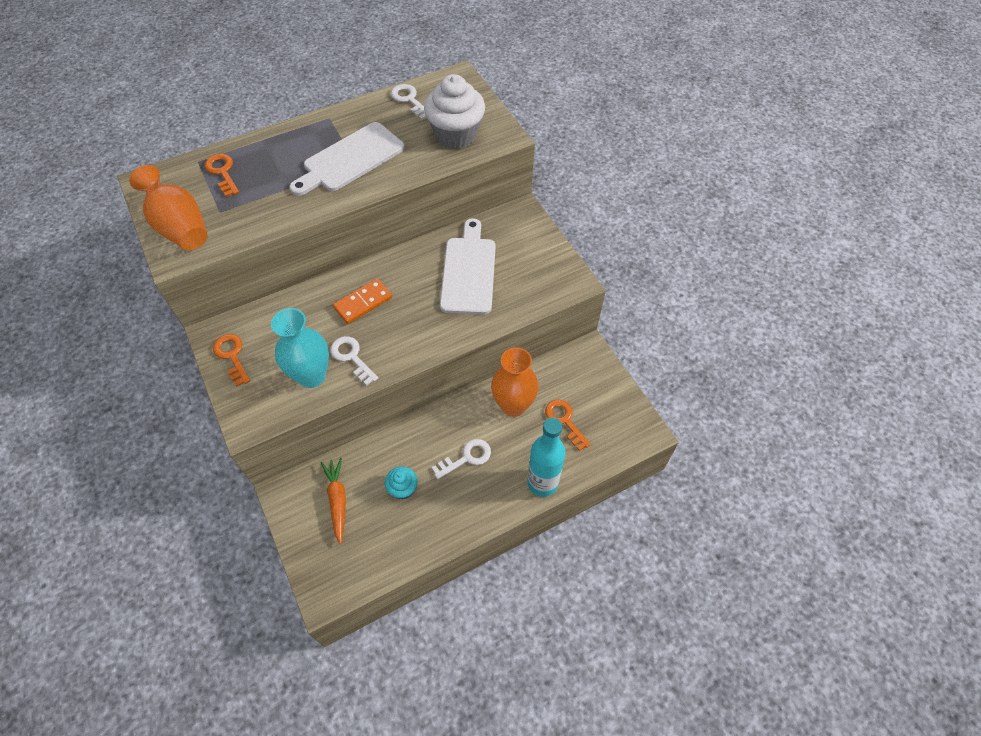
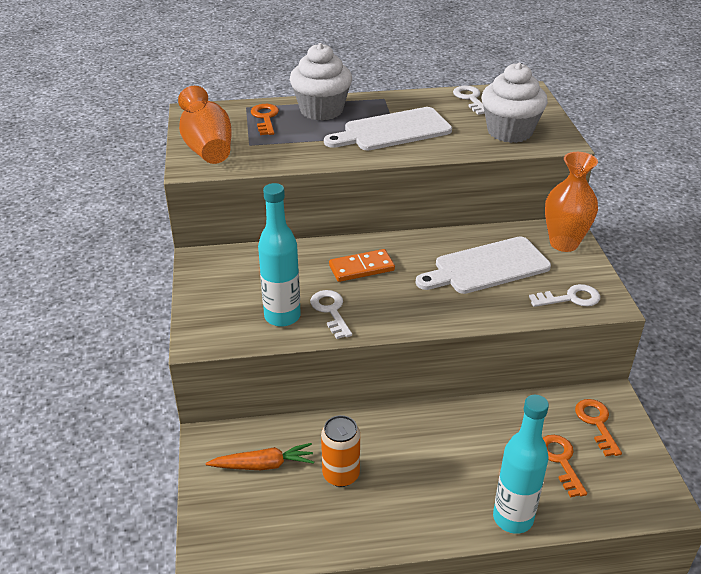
camera: 20 degrees right, 20 degrees down
orange key [213,334,250,387] -> orange key moved to [575,399,622,457]
turquoise vase [271,308,329,388] -> turquoise bottle [258,183,301,327]
orange carrot [321,458,346,544] -> orange carrot turned 75 degrees clockwise [206,443,314,470]
turquoise cupcake [385,467,418,499] -> orange can [321,415,360,487]
white key [432,439,491,479] -> white key moved to [529,284,600,307]
white cutting board [440,218,496,315] -> white cutting board turned 135 degrees counterclockwise [416,236,551,294]
orange vase [491,347,539,417] -> orange vase moved to [545,152,598,252]
none -> white cupcake [290,43,352,121]

